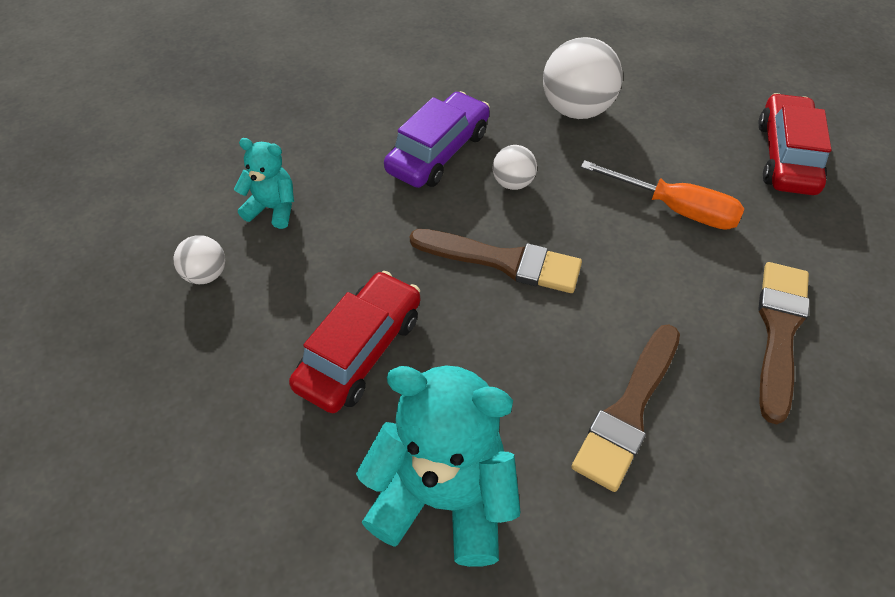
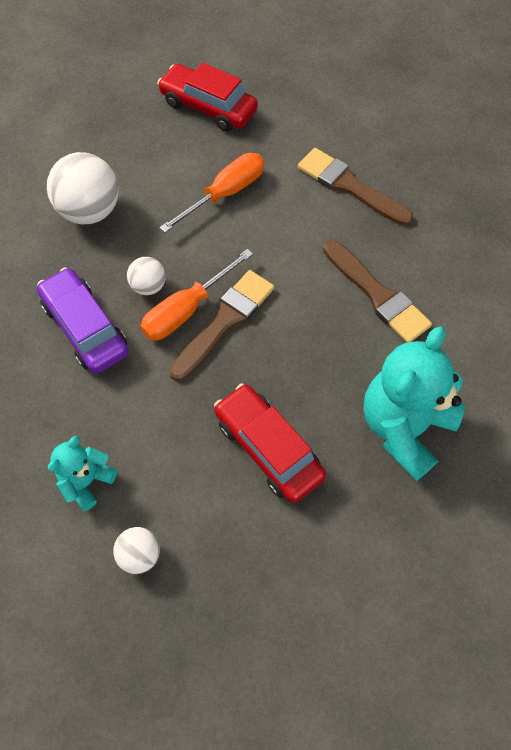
camera: 70 degrees left, 10 degrees up
none -> orange screwdriver [140,249,253,340]

